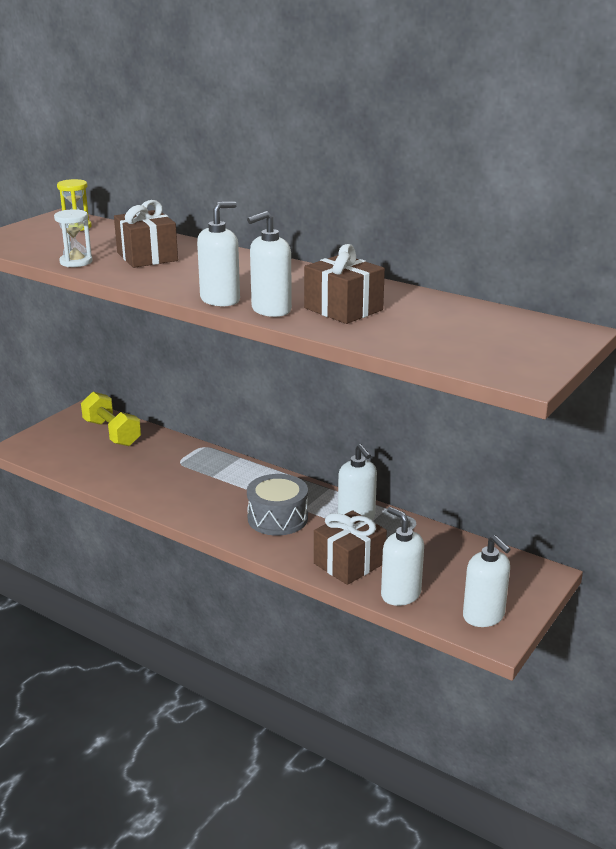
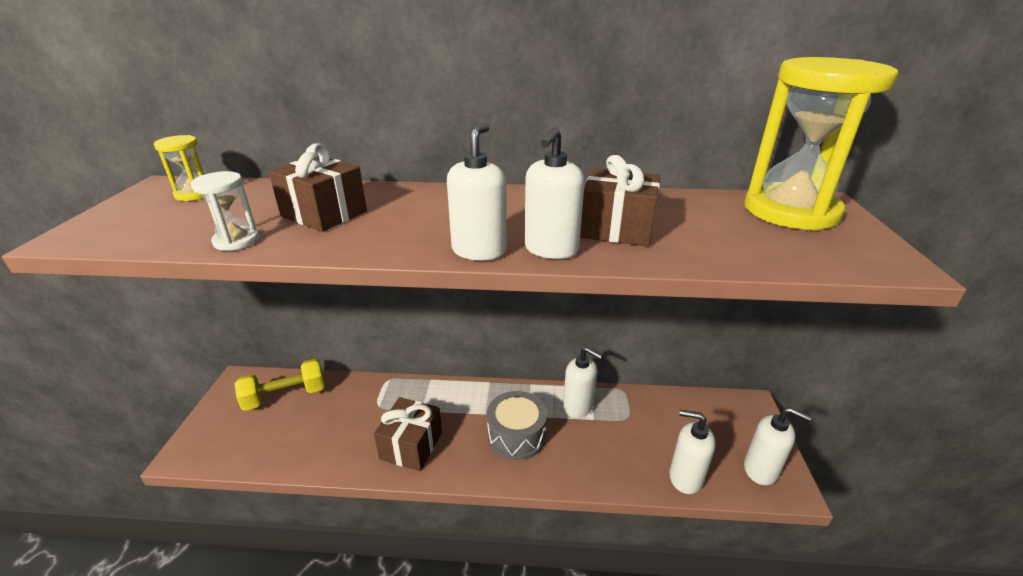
camera: 30 degrees left, 5 degrees up
yellow dumbbell [81,392,141,446] -> yellow dumbbell turned 45 degrees counterclockwise [234,359,325,411]
brown gift [314,510,387,585] -> brown gift moved to [374,397,442,471]
none -> yellow hourglass [744,57,898,231]

